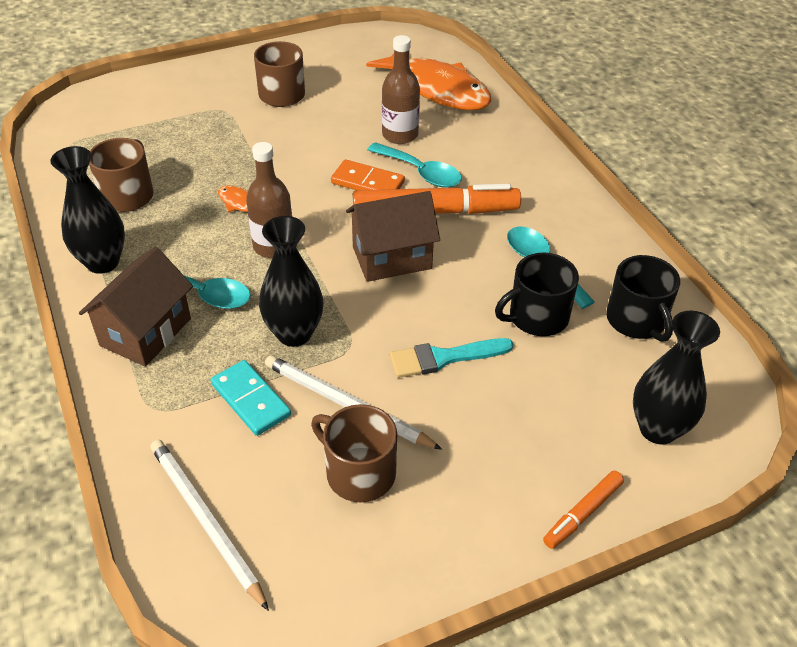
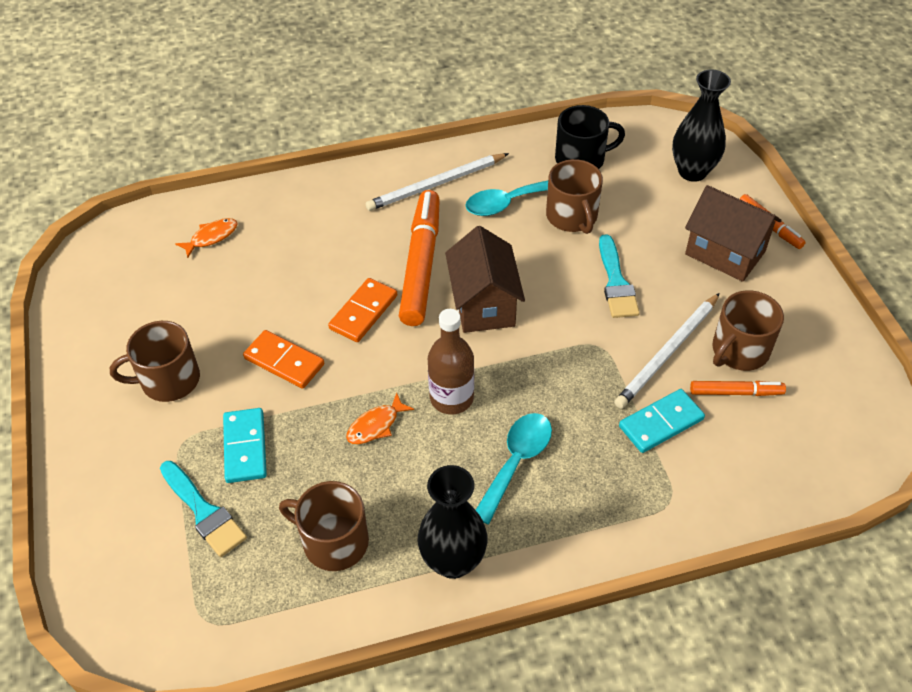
camera: 80 degrees left, 5 degrees up
brown house [79,247,193,367] -> brown house moved to [685,185,782,282]
white pencil [150,440,269,611] -> white pencil moved to [366,153,509,211]
black vase [259,216,323,347] -> none
orange fish [366,53,492,110] -> orange fish [175,218,238,258], size x0.41
turquoise spoon [367,142,462,188] -> none
brown bottle [382,35,420,144] -> none
black mug [495,253,579,336] -> brown mug [546,159,603,234]
none -> turquoise brush [160,461,247,557]
none -> turquoise domino [223,408,267,483]
none -> orange domino [243,330,324,389]
none -> orange marker [690,381,786,396]

